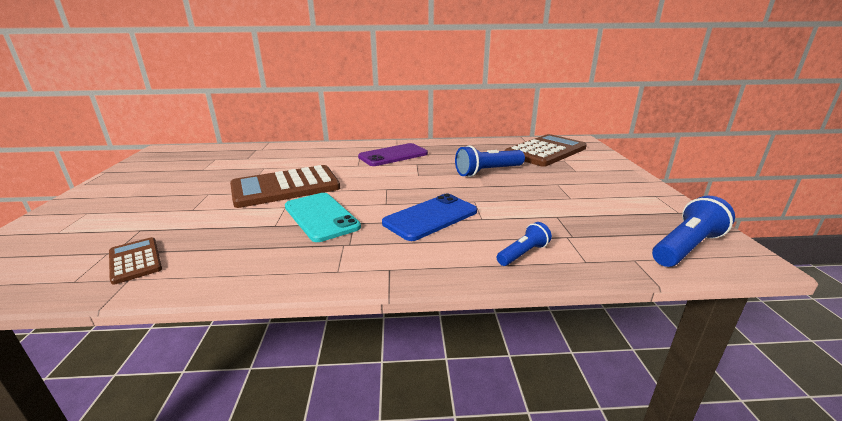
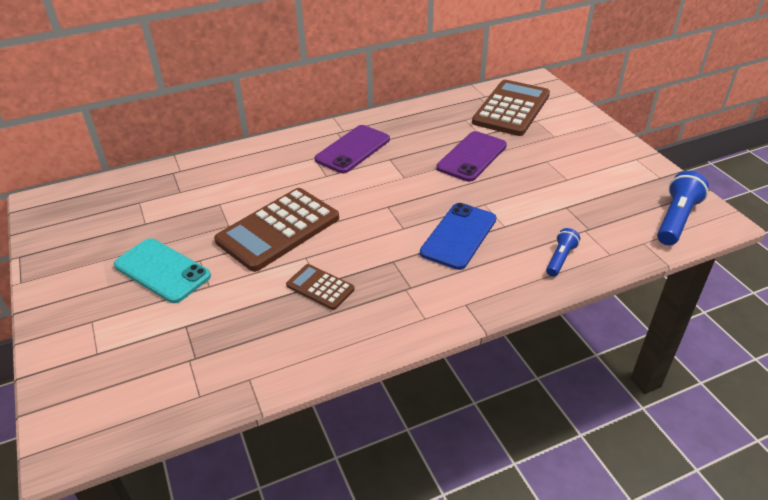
camera: 20 degrees left, 15 degrees up
brown calculator [109,237,162,285] -> brown calculator moved to [286,264,355,310]
turquoise phone [285,193,361,242] -> turquoise phone moved to [114,238,211,303]
blue flashlight [455,145,525,177] -> purple phone [437,131,507,182]

